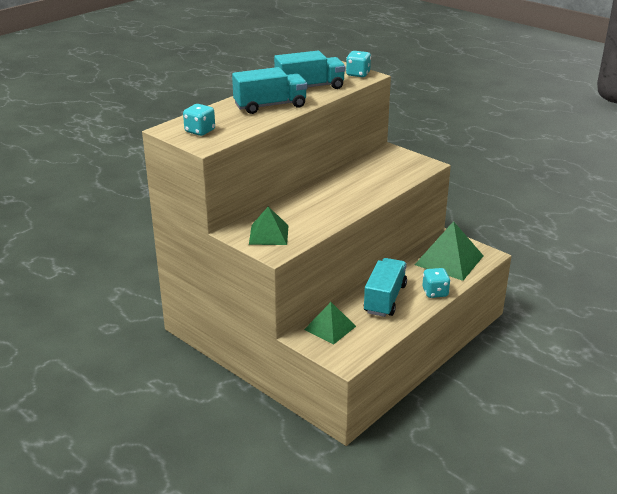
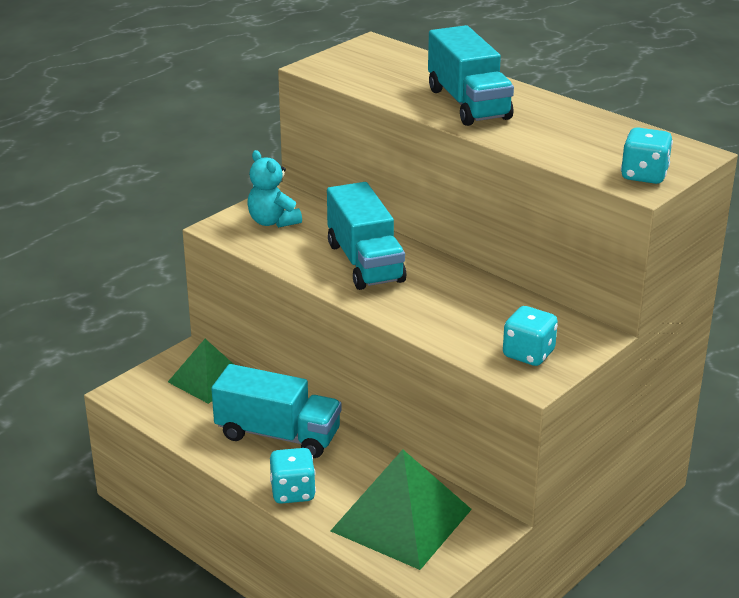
camera: 90 degrees right, 0 degrees up
turquoise dice [183,104,215,136] -> turquoise dice moved to [503,306,558,366]
green pyramid [249,207,289,245] -> turquoise teddy bear [247,150,302,228]
turquoise truck [274,51,346,89] -> turquoise truck moved to [327,182,406,290]

